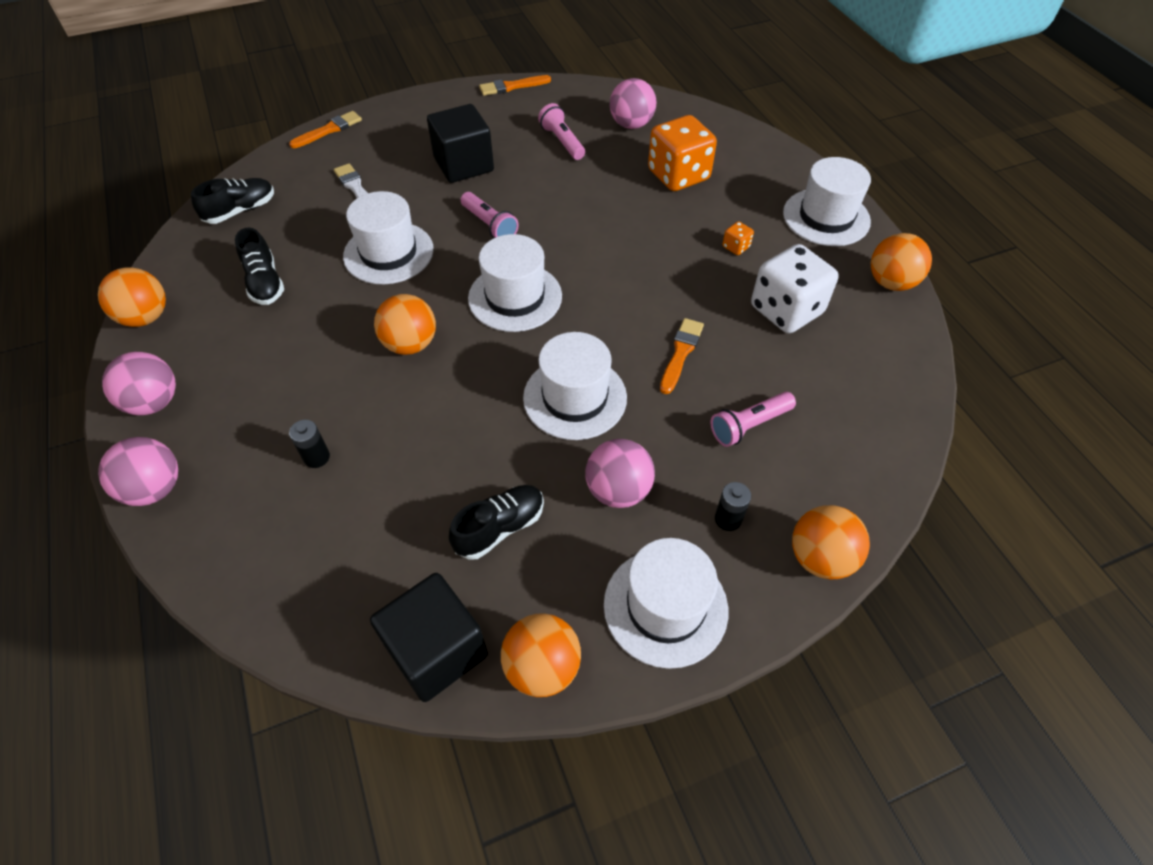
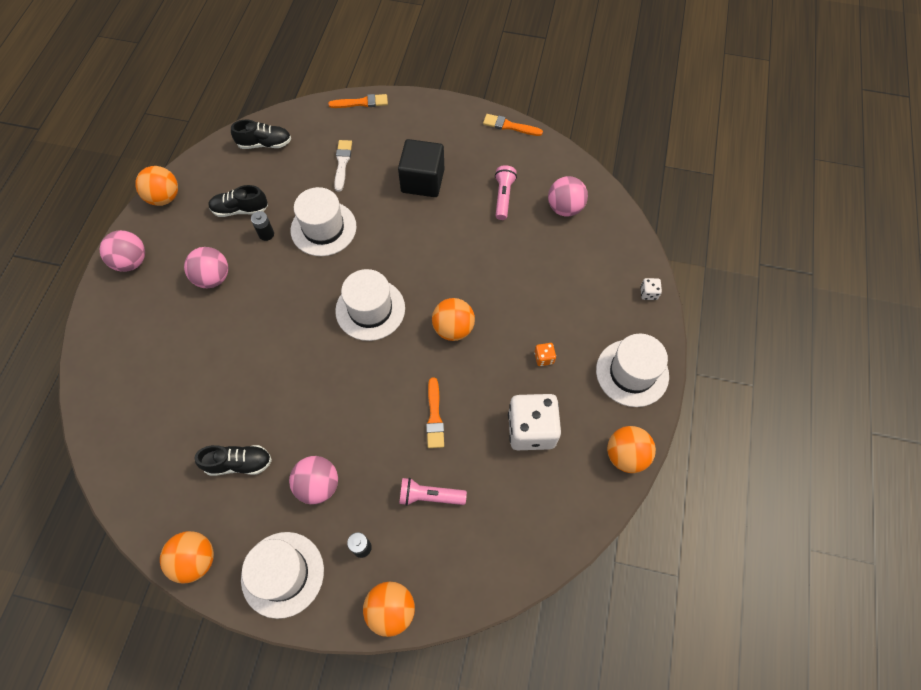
camera: 35 degrees right, 10 degrees up
pink ball [98,437,178,506] -> pink ball moved to [184,247,228,288]
black shoe [235,228,284,305] -> black shoe turned 75 degrees clockwise [208,185,268,217]
black battery [289,420,330,468] -> black battery moved to [251,211,274,241]
black cube [370,573,488,702] -> none
orange ball [374,294,436,355] -> orange ball moved to [432,298,475,341]
pink flashlight [461,192,519,238] -> none
white hat [523,332,627,440] -> none
orange dice [648,115,717,191] -> none
orange brush [660,318,704,394] -> orange brush turned 120 degrees clockwise [426,377,444,448]
none -> white dice [640,278,662,300]

